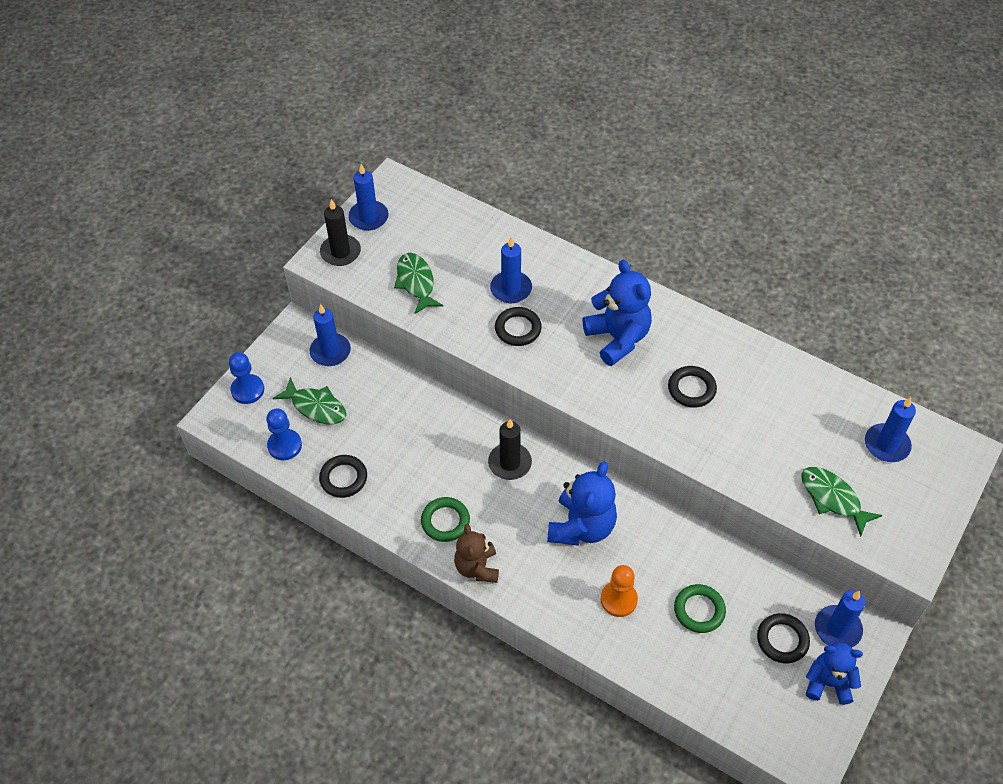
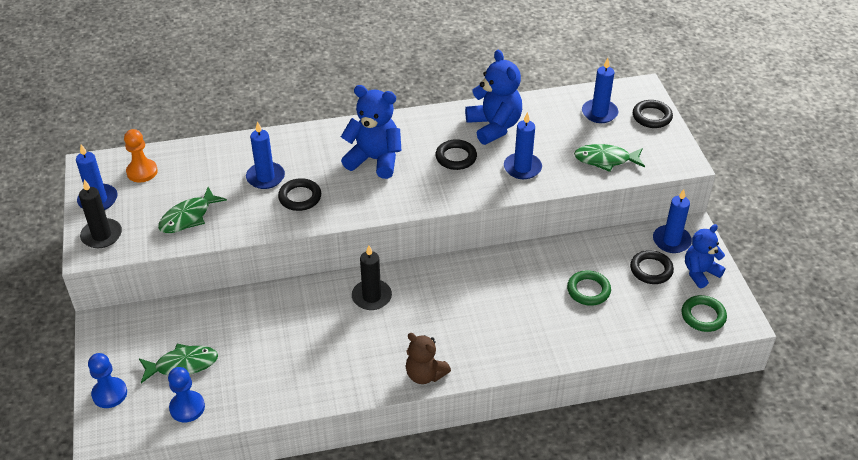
camera: 45 degrees left, 10 degrees down
blue candle [310,304,351,366] -> blue candle moved to [504,112,542,179]
black ring [319,455,367,498] -> black ring moved to [633,100,673,128]
green fish [394,253,443,315] -> green fish turned 75 degrees counterclockwise [158,187,227,233]
green ring [421,497,470,542] -> green ring moved to [682,295,727,332]
blue teddy bear [547,462,617,546] -> blue teddy bear moved to [465,50,522,145]
orange pawn [601,565,638,617] -> orange pawn moved to [124,129,158,182]

